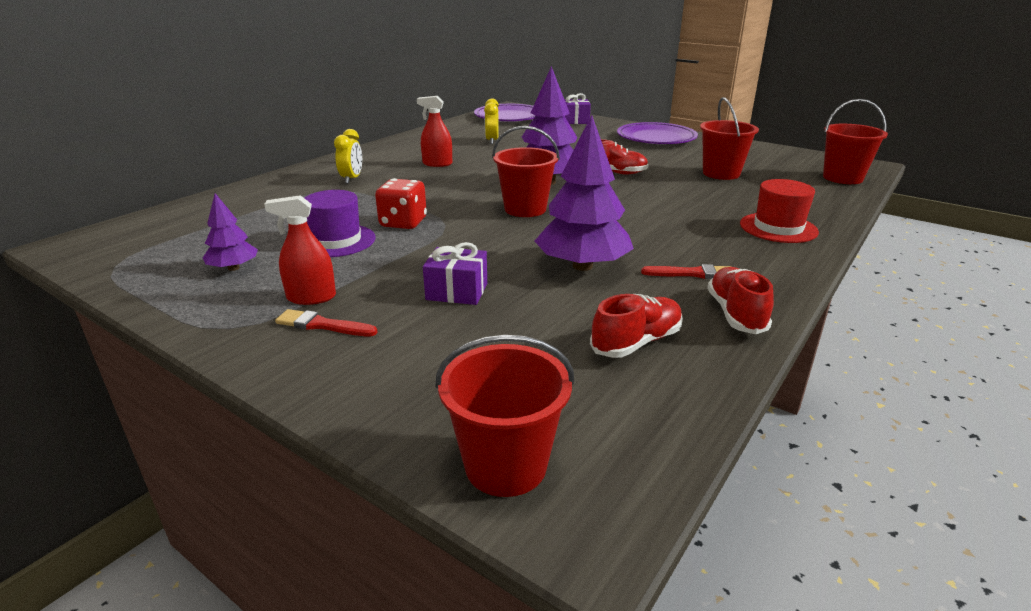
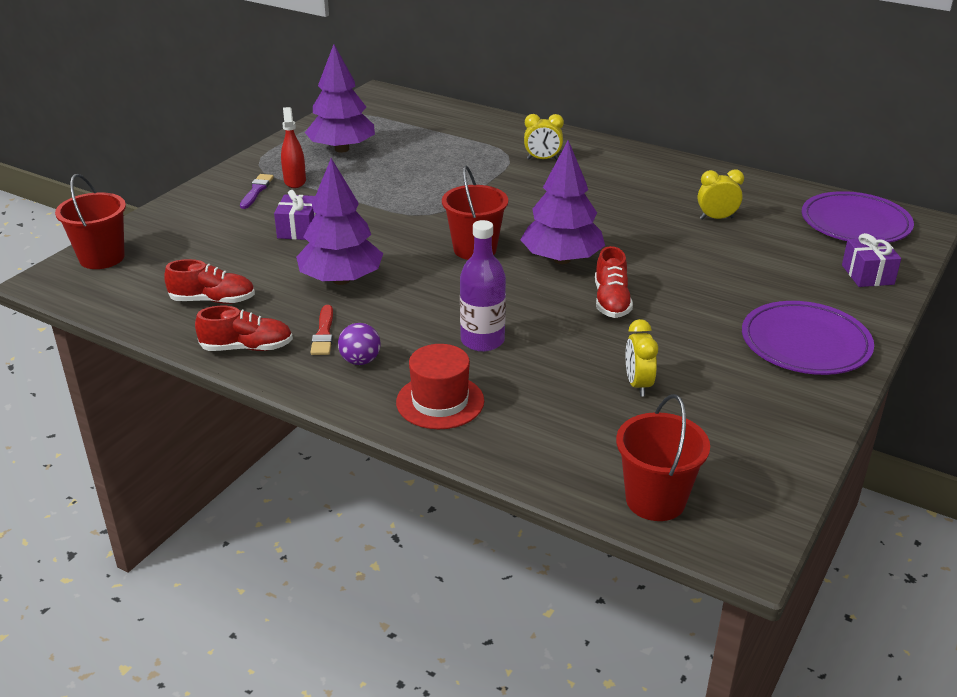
camera: 85 degrees right, 5 degrees up
purple tree [203,193,258,271] -> purple tree [305,44,375,152], size x1.89
red brush [275,309,378,336] -> purple brush [240,174,274,209]
purple hat [305,190,375,257] -> none
red dice [375,178,427,229] -> none
red spray bottle [417,96,452,167] -> none
red shoe [590,294,683,358] -> red shoe turned 45 degrees counterclockwise [164,259,255,304]
red bucket [700,97,759,180] -> yellow clock [626,319,658,397]
none -> purple ball [338,323,381,365]
none -> purple bottle [460,220,506,352]

